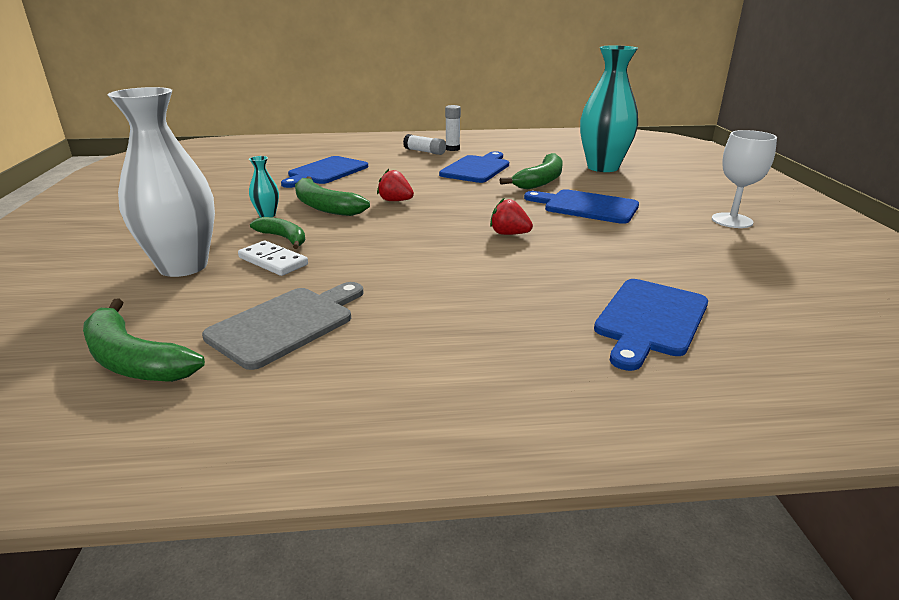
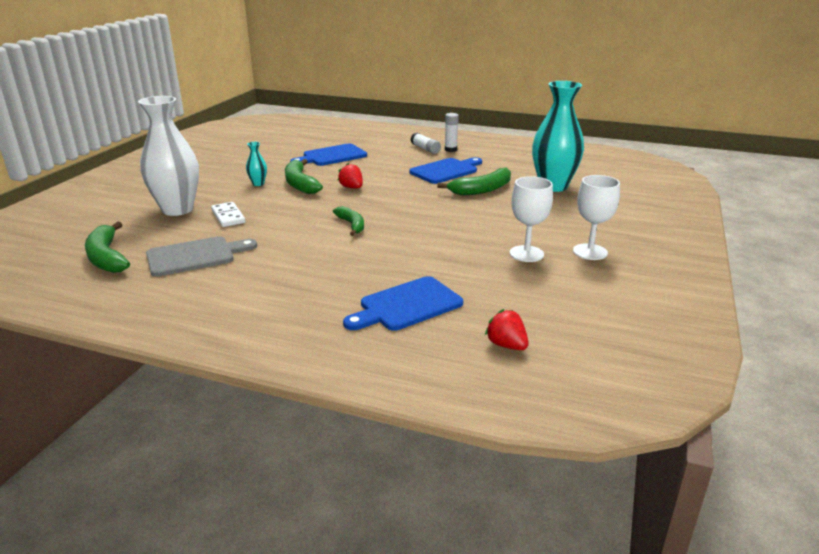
camera: 25 degrees right, 0 degrees up
green banana [250,217,305,249] -> green banana moved to [333,206,364,236]
red strawberry [490,198,533,235] -> red strawberry moved to [485,309,529,350]
blue cutting board [524,189,639,224] -> none
none -> white goblet [510,176,553,262]

